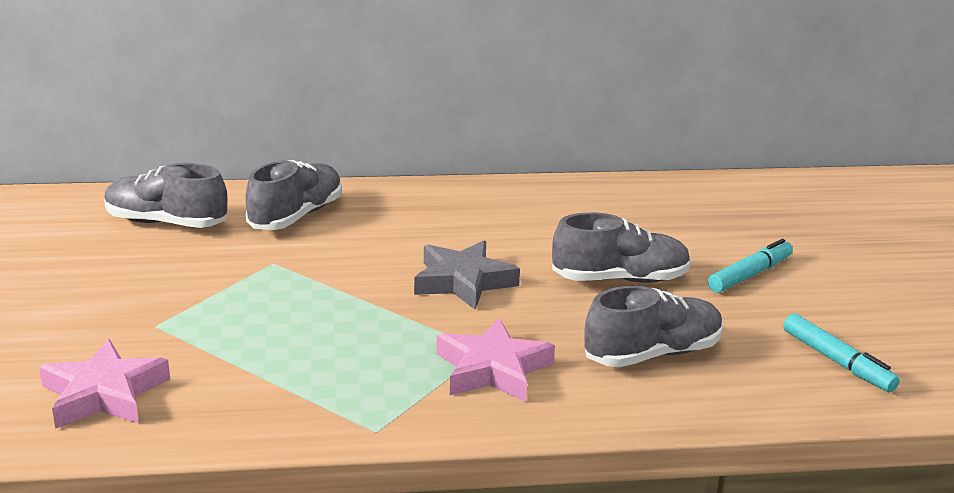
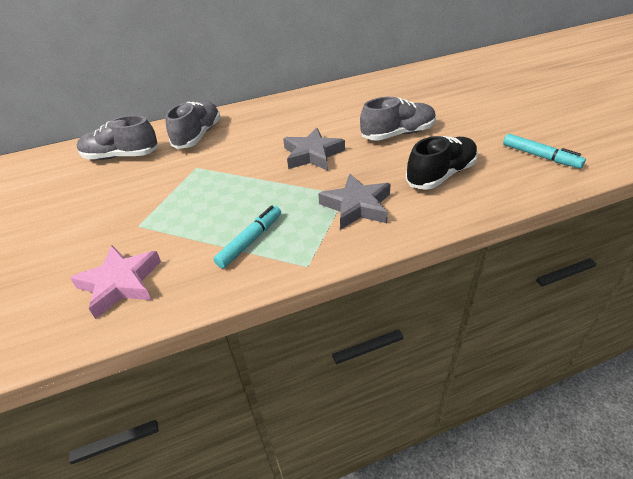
camera: 10 degrees left, 15 degrees up
pink star [436,318,555,402] -> grey star [318,174,391,230]
grey shoe [584,286,723,367] -> black shoe [405,136,478,190]
turquoise marker [708,239,793,293] -> turquoise marker moved to [213,205,281,269]

